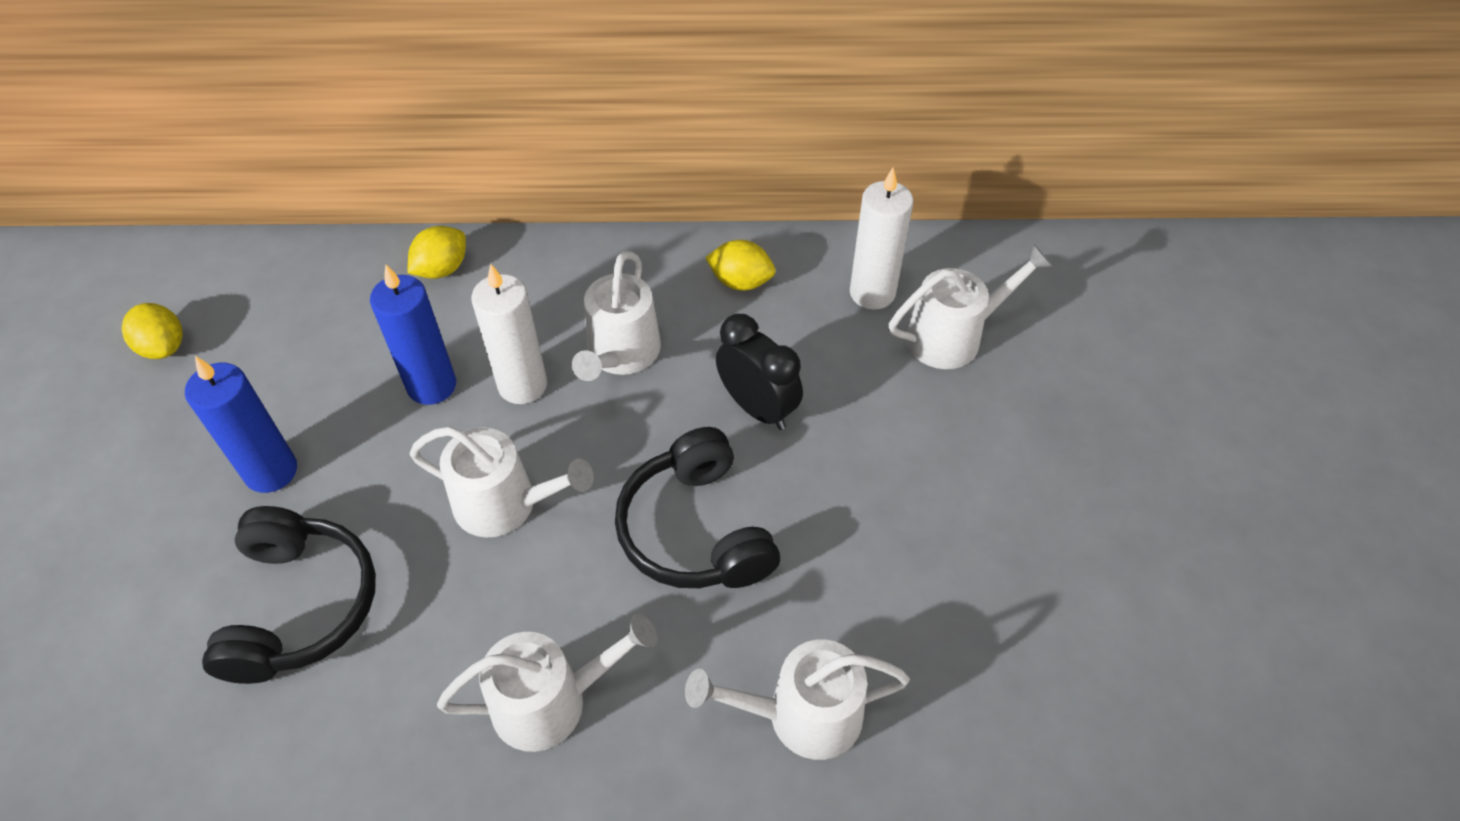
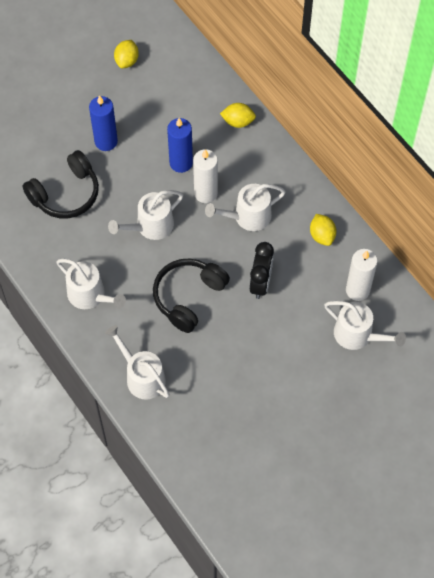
camera: 55 degrees right, 10 degrees up
white watering can [410,426,594,537] -> white watering can turned 75 degrees clockwise [108,190,183,240]

